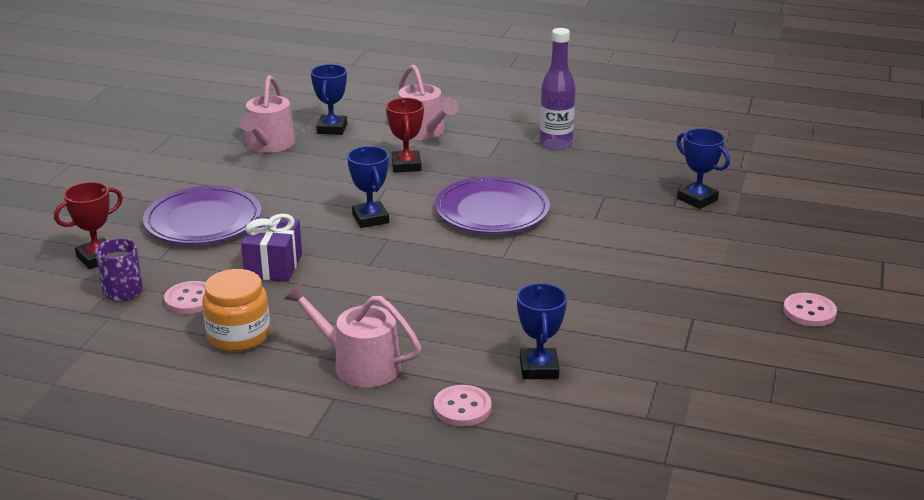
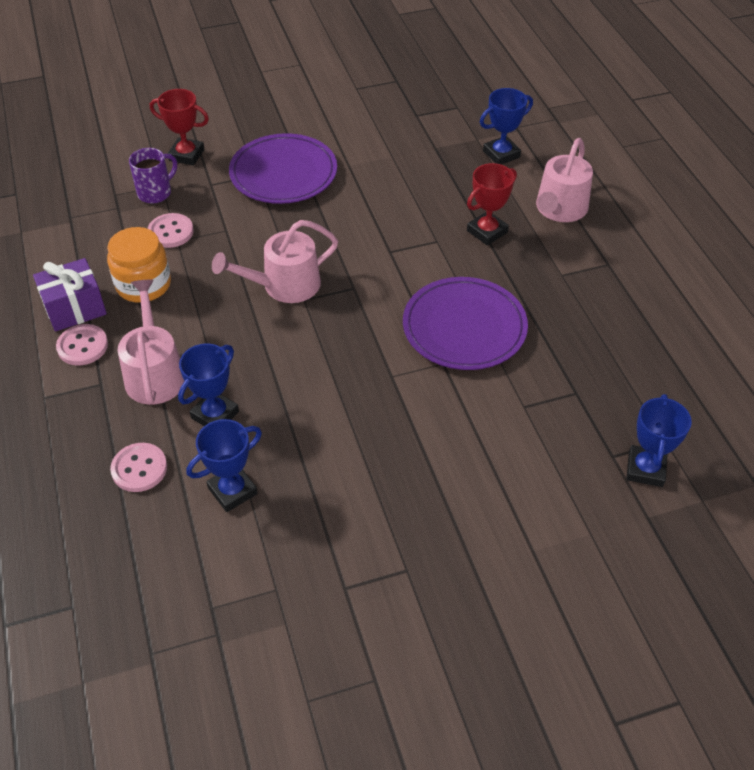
camera: 55 degrees right, 20 degrees up
pink watering can [239,75,295,153] -> pink watering can moved to [212,220,338,303]
purple gift [241,214,302,282] -> purple gift moved to [33,258,107,332]
blue trophy [347,146,389,228] -> blue trophy moved to [178,343,239,426]
purple bottle [540,28,576,150] -> none
pink button [783,293,837,327] -> pink button moved to [56,324,108,365]

